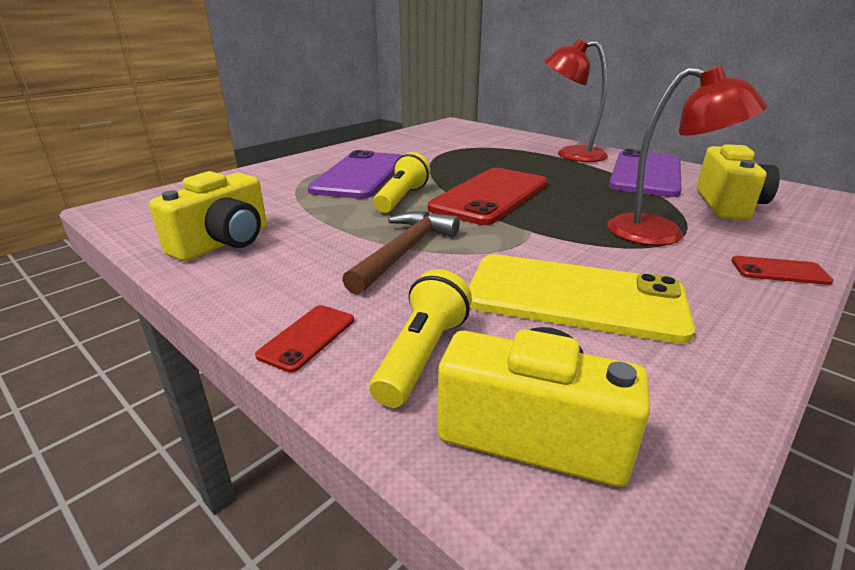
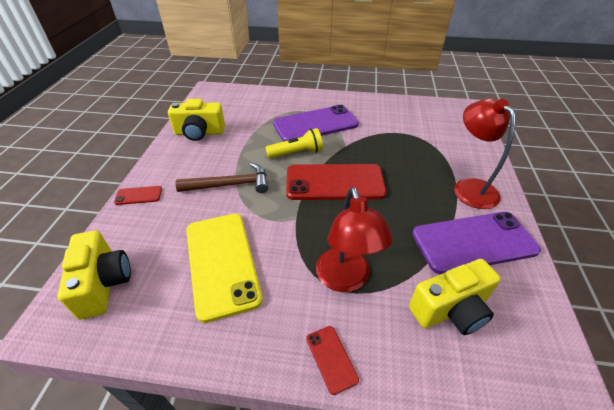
camera: 55 degrees right, 15 degrees up
yellow flashlight [370,269,472,408] -> none

